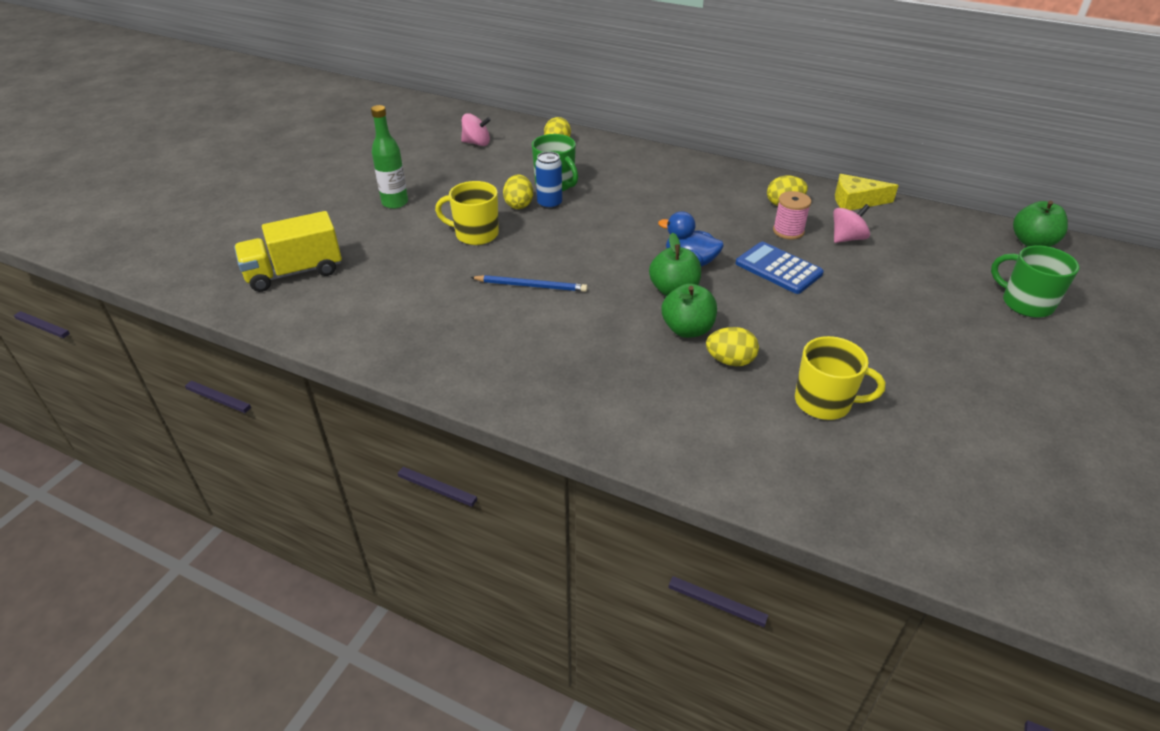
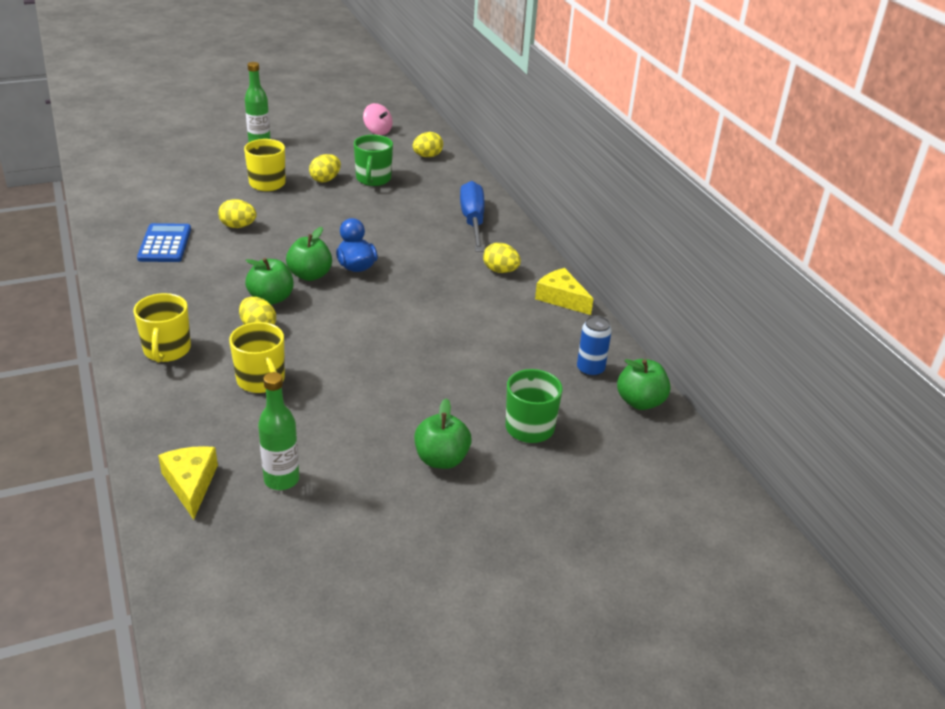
camera: 40 degrees right, 5 degrees down
yellow truck [234,211,342,292] -> none
blue pencil [470,275,588,292] -> yellow egg [218,199,257,228]
blue can [535,152,562,209] -> blue can moved to [577,315,612,377]
blue calculator [736,242,824,294] -> blue calculator moved to [137,223,191,262]
pink spool [773,191,811,240] -> none
pink spinning top [833,204,870,243] -> none
none -> yellow mug [133,293,191,362]
none -> yellow cheese [158,446,218,520]
none -> green bottle [258,372,300,490]
none -> green apple [414,398,472,469]
none -> blue screwdriver [460,181,485,252]

